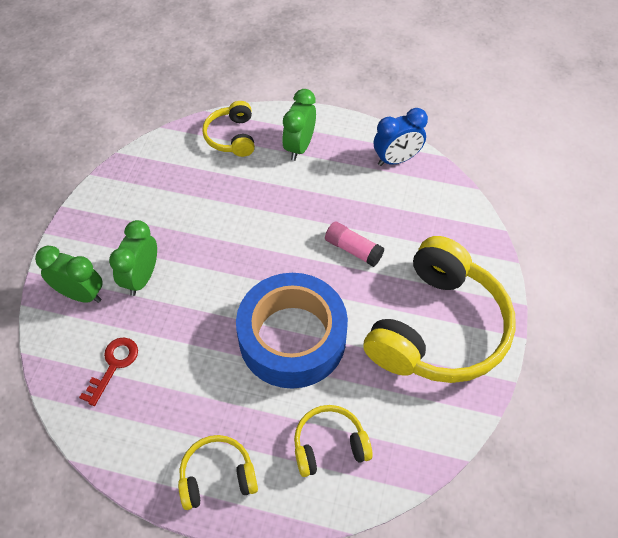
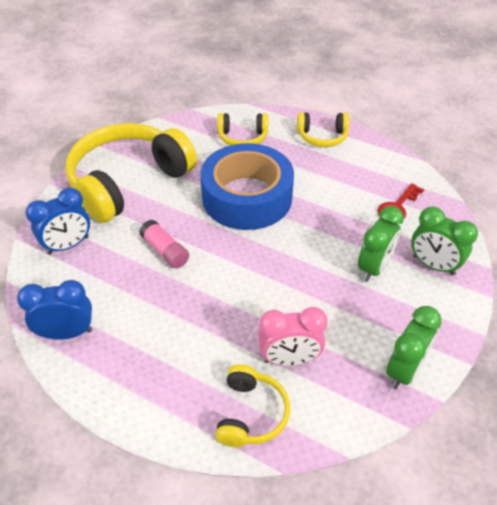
camera: 165 degrees left, 10 degrees down
green clock [282,89,316,161] -> green clock moved to [386,306,442,389]
none -> blue clock [26,188,90,255]
none -> pink clock [258,307,327,366]

